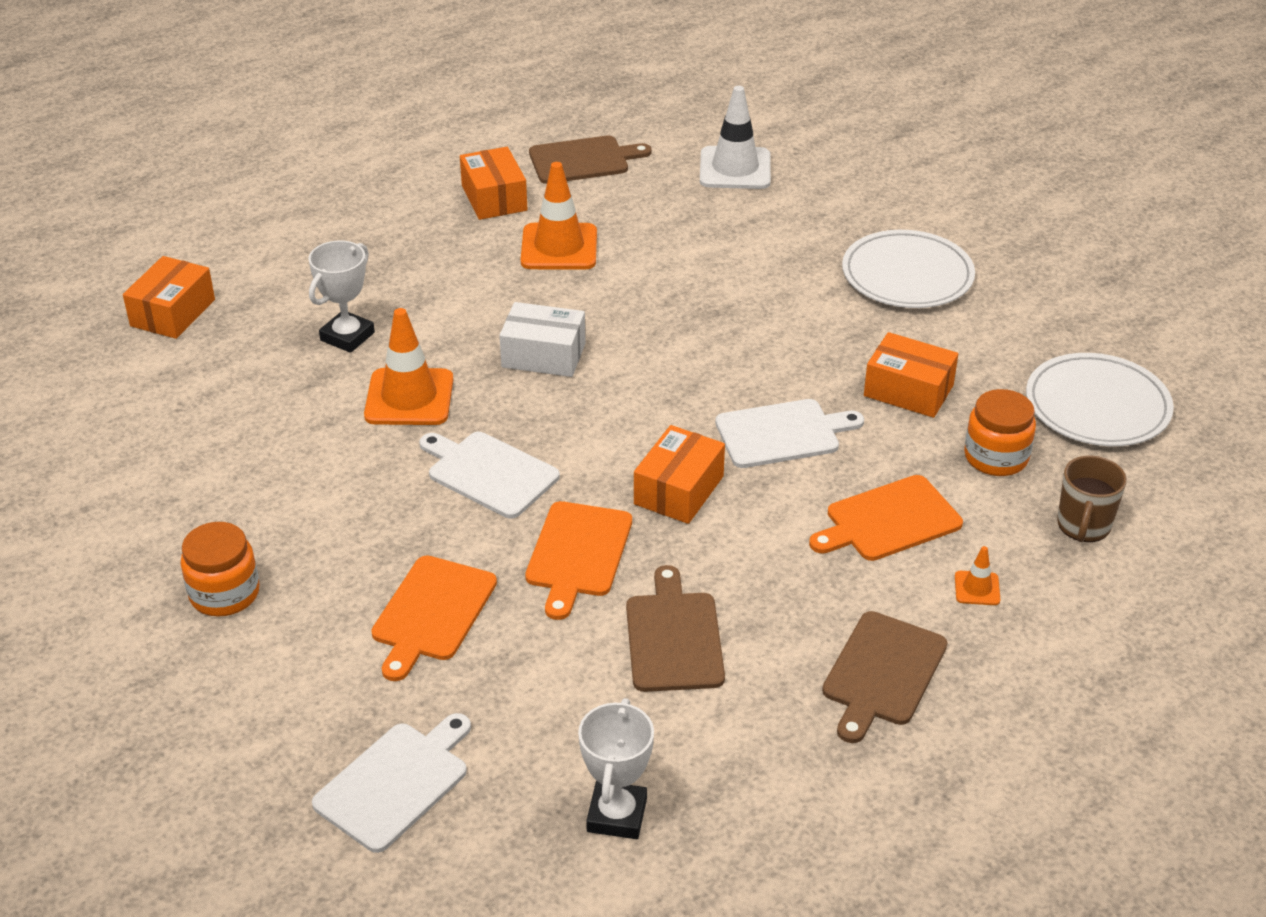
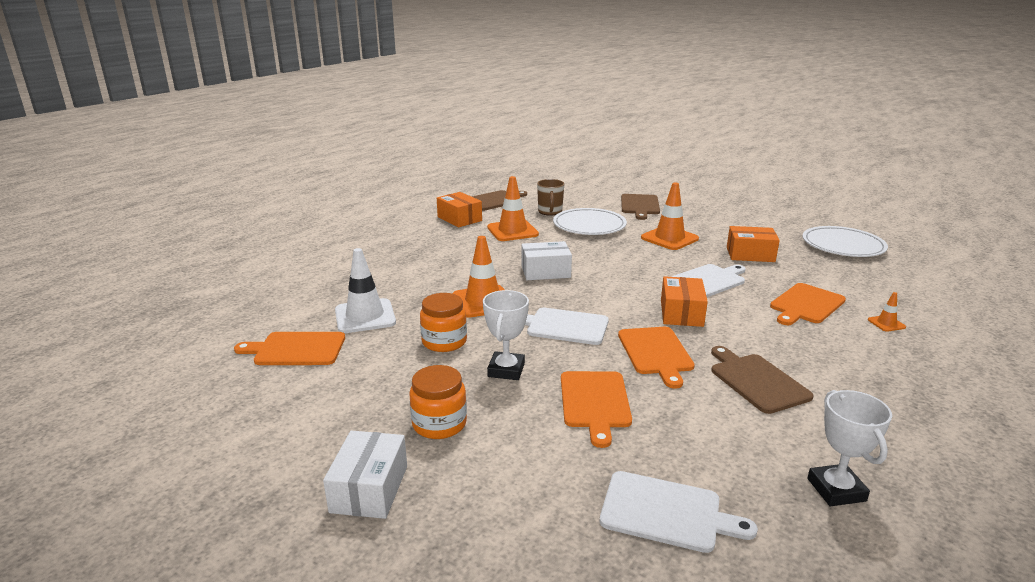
camera: 20 degrees left, 15 degrees down
orange box [123,256,215,339] -> none
white trophy [308,240,375,353] -> white trophy moved to [483,290,529,380]
white cutting board [312,713,471,853] -> white cutting board turned 90 degrees clockwise [600,471,758,553]
white traffic cone [700,86,771,189] -> white traffic cone moved to [335,248,396,333]
brown cutting board [822,611,948,743] -> brown cutting board moved to [621,194,660,220]
white plate [842,230,975,308] -> white plate moved to [553,208,627,235]
orange jar [964,389,1036,476] -> orange jar moved to [420,293,467,352]
brown mug [1057,456,1127,542] -> brown mug moved to [537,179,565,216]
none -> orange cutting board [234,332,345,365]
none -> white box [323,430,407,519]
none -> orange traffic cone [641,183,699,250]

